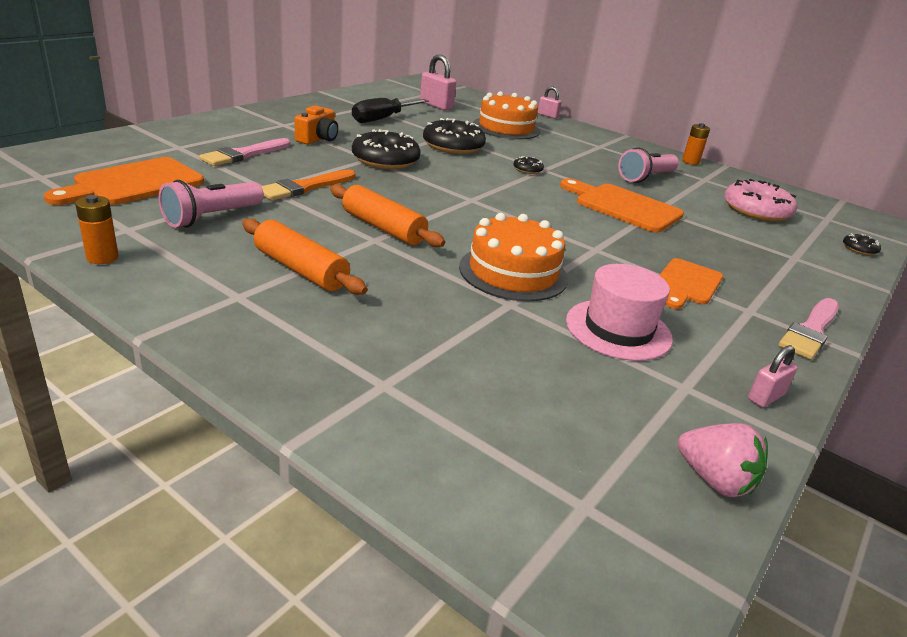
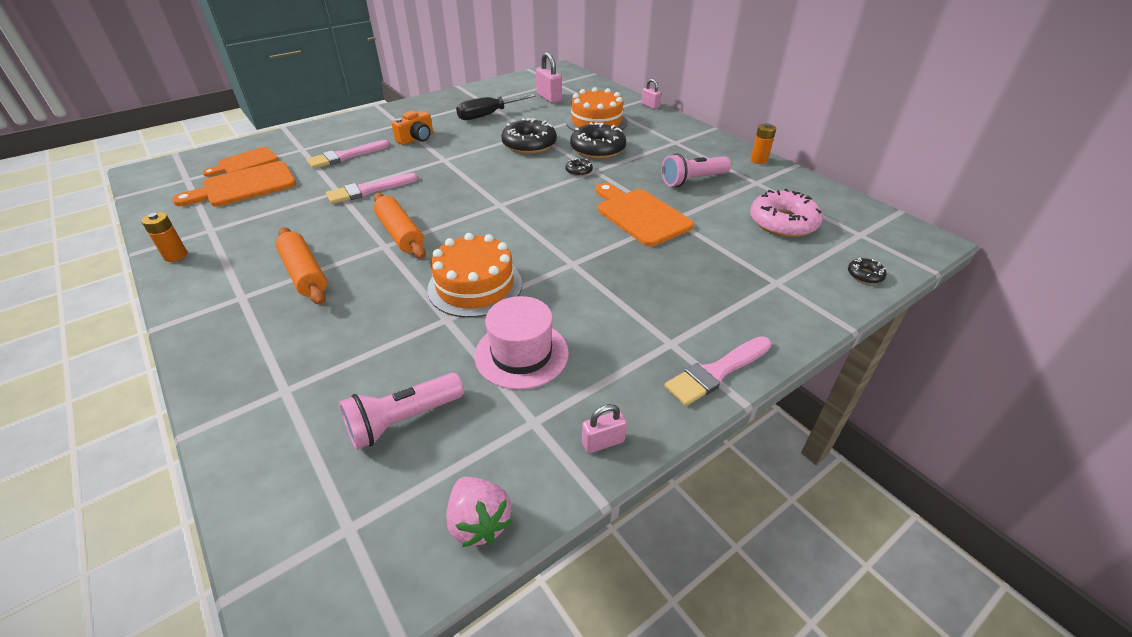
camera: 20 degrees right, 10 degrees up
pink flashlight [159,180,264,227] -> pink flashlight moved to [339,373,464,450]
orange brush [261,169,356,201] -> pink brush [326,173,418,204]
black donut [352,129,421,169] -> black donut moved to [570,122,626,159]
orange cutting board [659,258,723,309] -> orange cutting board moved to [203,147,279,177]

